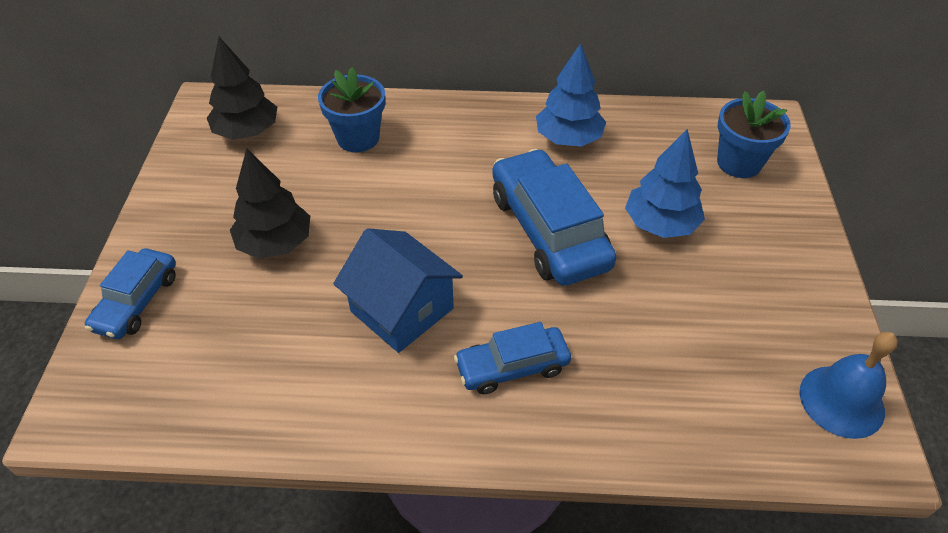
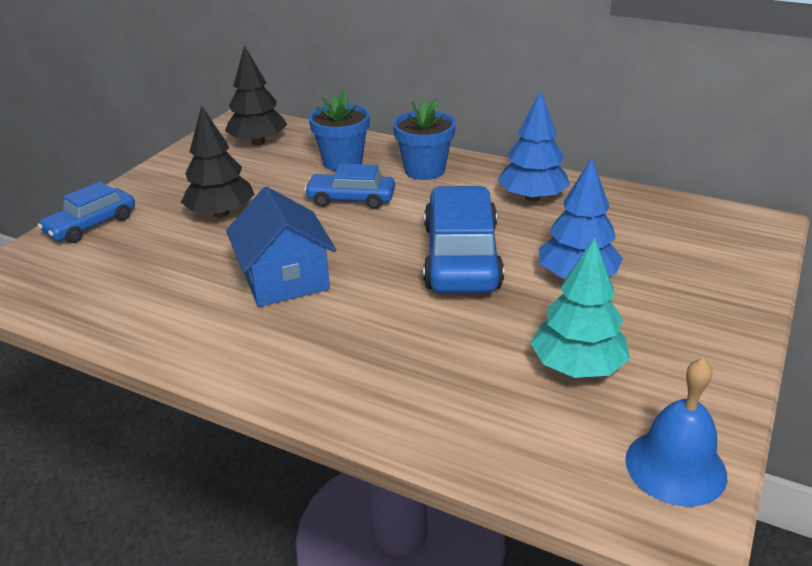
camera: 25 degrees right, 15 degrees down
blue car [454,322,571,395] -> blue car moved to [304,164,395,209]
blue flower pot [717,90,791,178] -> blue flower pot moved to [393,99,456,180]
none -> turquoise tree [531,237,630,378]

